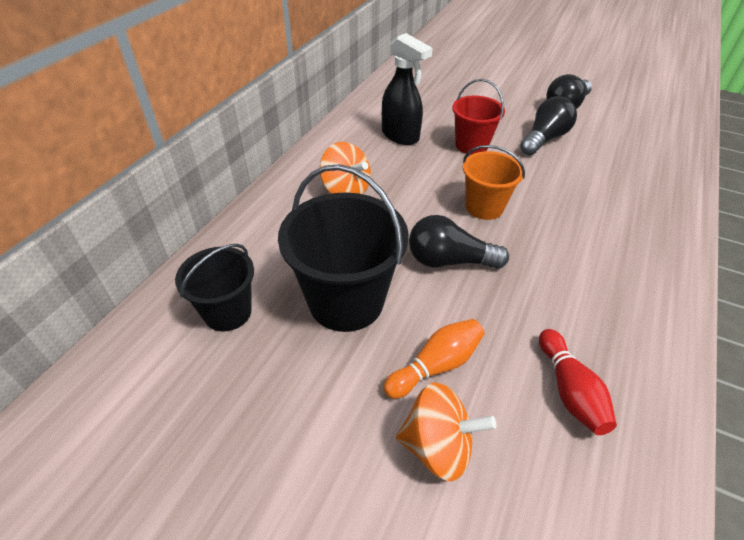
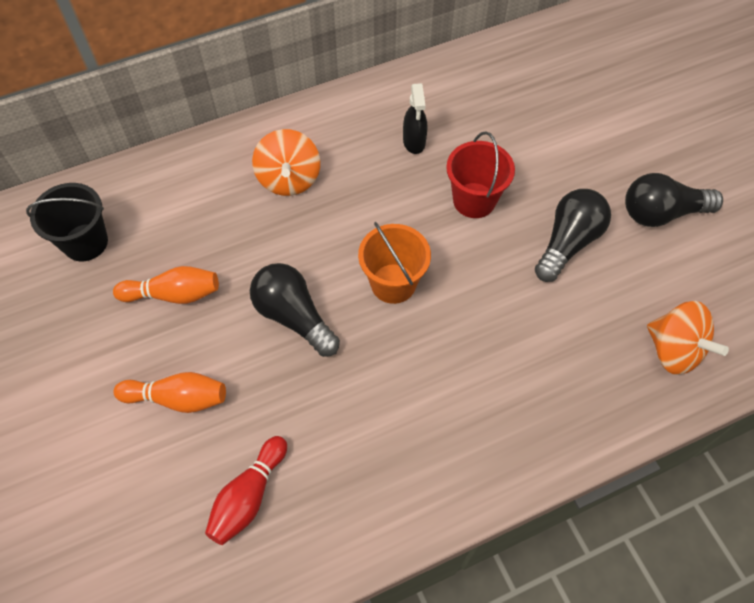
camera: 40 degrees right, 15 degrees up
black bucket [278,164,409,332] -> orange bowling pin [113,266,219,304]
black spray bottle [382,33,433,145] -> black spray bottle [403,83,427,154], size x0.61
orange spinning top [396,382,497,481] -> orange spinning top moved to [647,301,729,375]
black light bulb [520,96,577,155] -> black light bulb turned 45 degrees counterclockwise [535,189,611,282]

